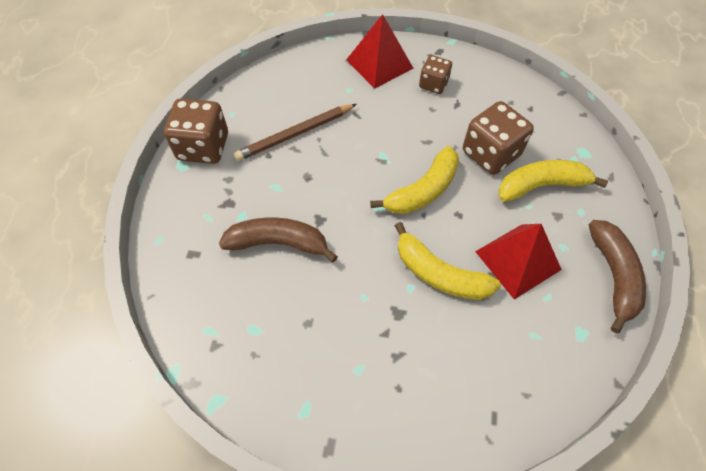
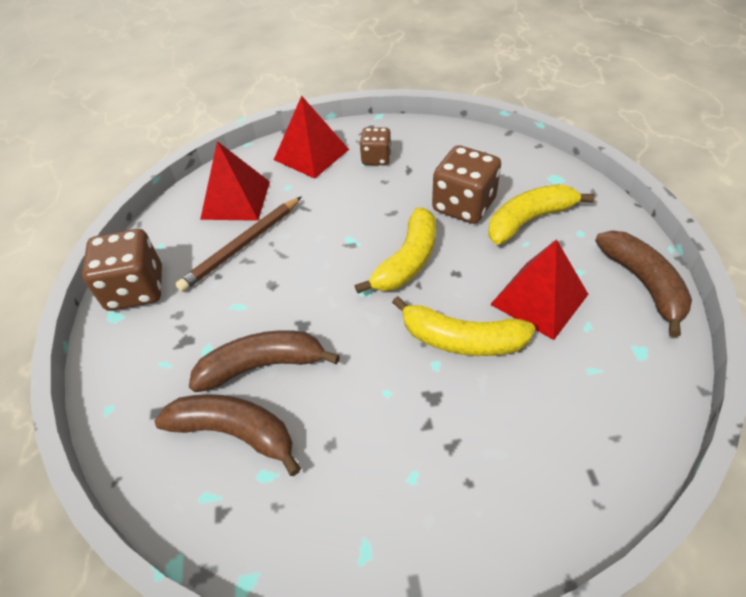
camera: 15 degrees left, 10 degrees down
none -> brown banana [154,394,301,476]
none -> red pyramid [200,141,270,221]

